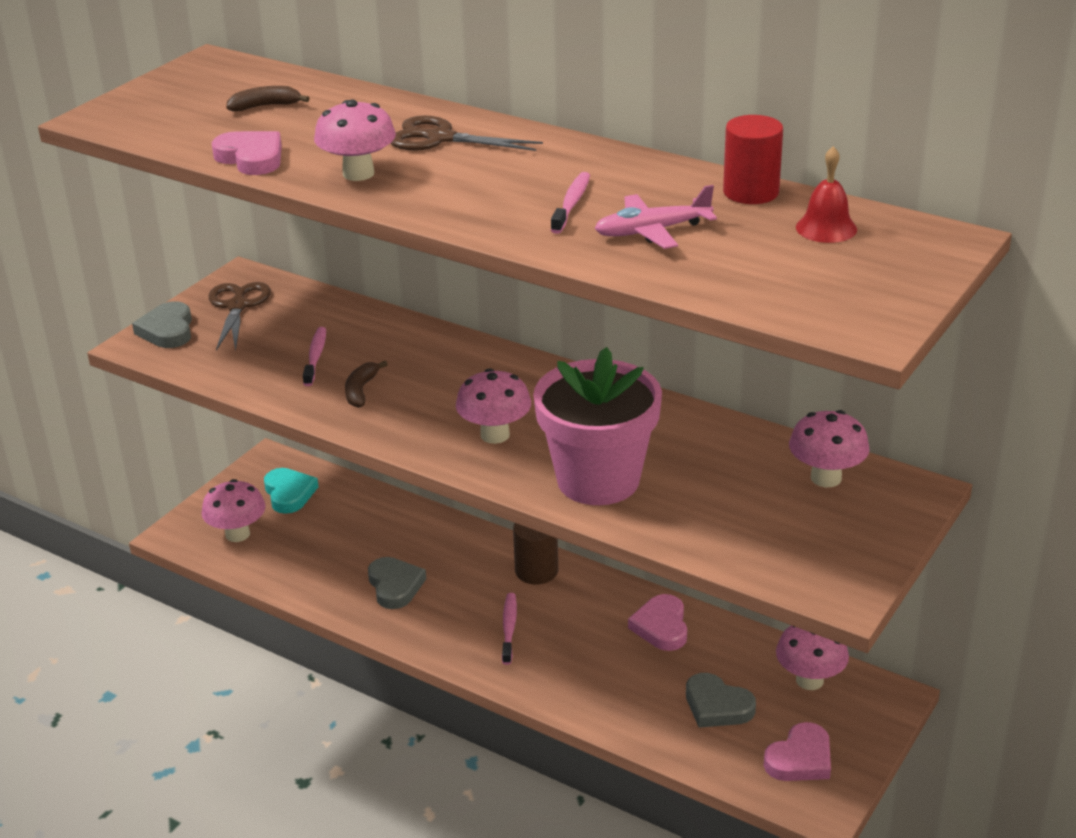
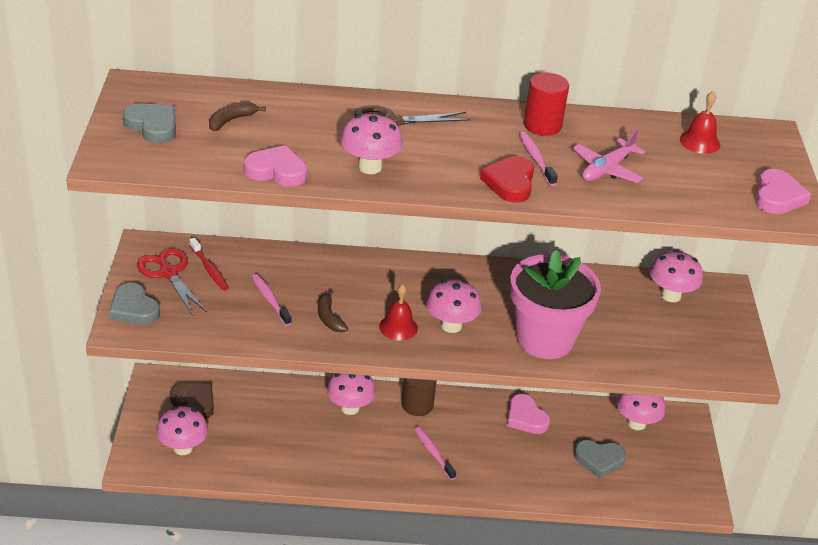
camera: 35 degrees left, 5 degrees up
brown scissors [209,282,271,352] -> red scissors [137,248,207,316]
turquoise heart [264,468,319,514] -> brown heart [170,383,214,419]
grey heart [368,557,426,609] -> grey heart moved to [122,103,176,143]
red cylinder [723,115,783,204] -> red cylinder moved to [524,73,569,136]
pink heart [764,722,831,781] -> pink heart moved to [755,169,811,214]
none -> red toothbrush [189,237,229,291]
none -> pink mushroom [327,373,376,415]
none -> red bell [379,284,418,341]
none -> red heart [480,156,534,203]

